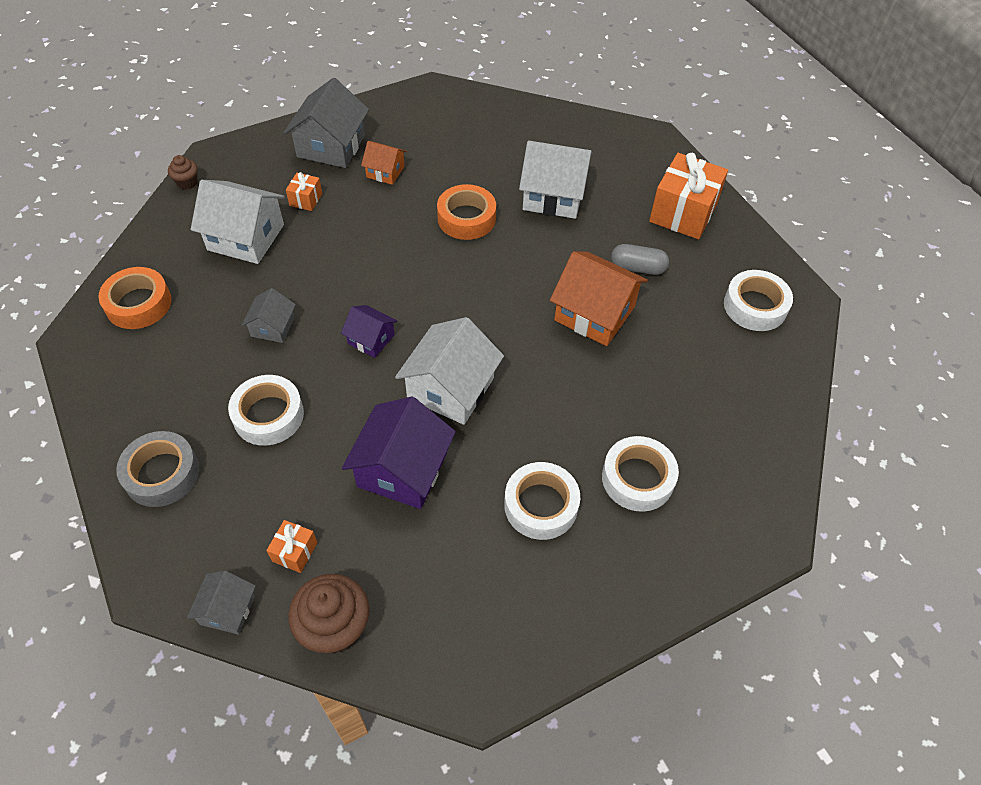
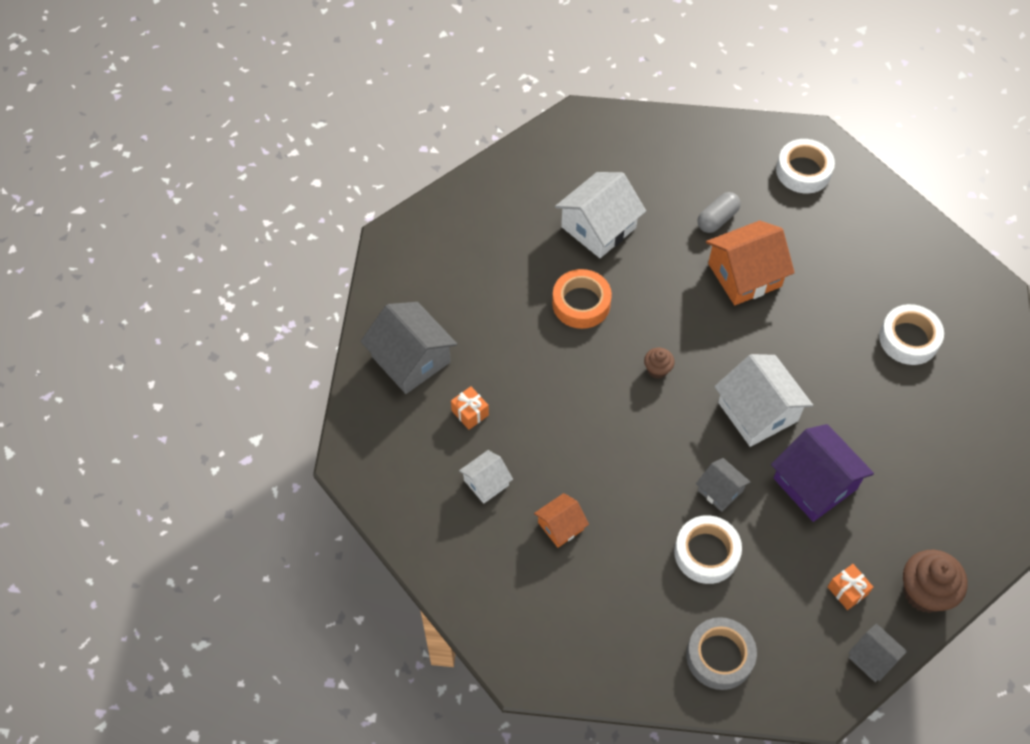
camera: 55 degrees left, 5 degrees up
orange tape [98,267,171,329] -> none
brown cupcake [168,155,198,190] -> brown cupcake moved to [644,348,675,379]
white house [191,180,285,264] -> white house [459,450,513,504], size x0.55
grey house [242,288,296,343] -> grey house moved to [696,458,751,512]
purple house [341,305,397,358] -> none
orange house [361,141,407,185] -> orange house moved to [534,493,589,548]
white tape [504,462,580,540] -> none
orange gift [649,153,728,239] -> none

